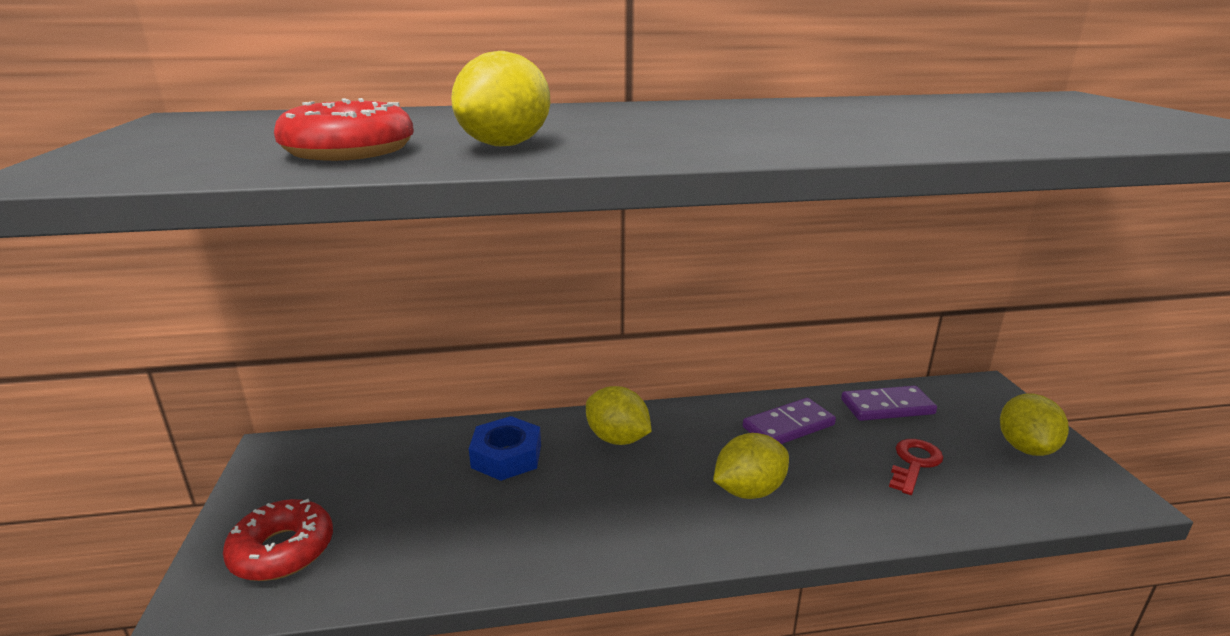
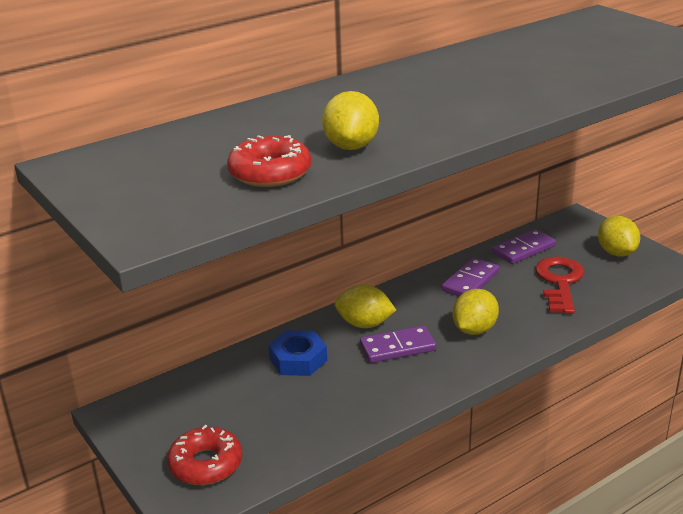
camera: 25 degrees left, 5 degrees up
red key [889,439,943,495] -> red key [535,257,584,314], size x1.56
none -> purple domino [360,326,436,363]

